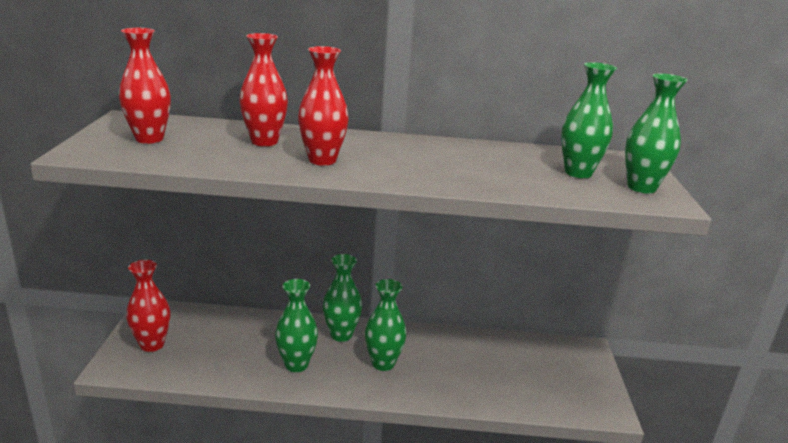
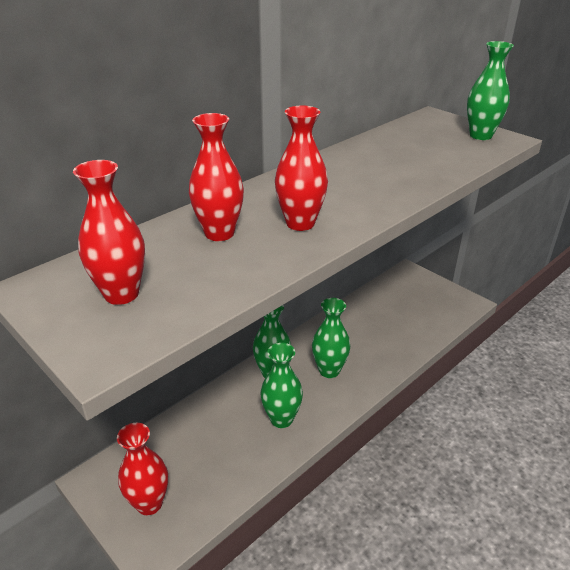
camera: 45 degrees left, 10 degrees up
green vase [561,62,617,178] -> none

